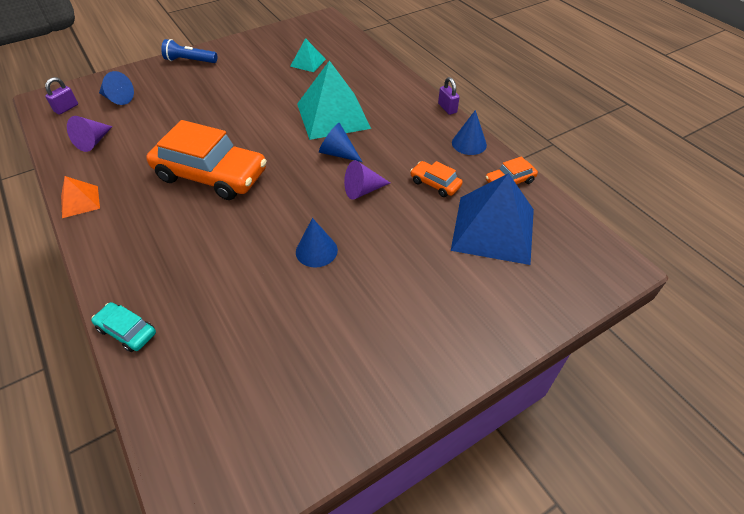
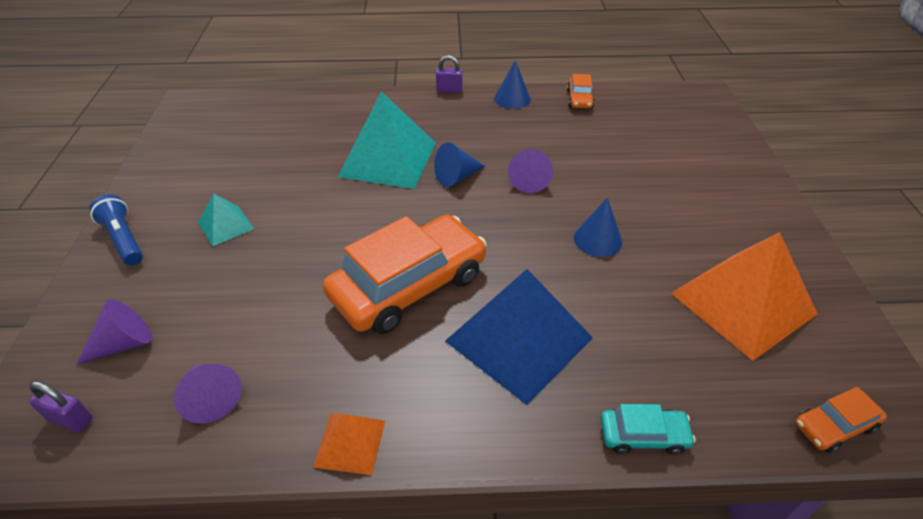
camera: 60 degrees left, 5 degrees down
purple padlock [45,77,78,115] -> purple padlock turned 45 degrees counterclockwise [29,381,93,433]
turquoise car [91,302,156,352] -> turquoise car turned 150 degrees counterclockwise [600,404,696,455]
blue cone [99,71,134,105] -> purple cone [76,299,152,365]
blue flashlight [161,39,217,63] -> blue flashlight turned 105 degrees clockwise [89,194,143,266]
turquoise pyramid [290,38,326,72] -> turquoise pyramid moved to [198,194,254,246]
orange car [410,161,463,197] -> orange car moved to [795,387,887,453]
blue pyramid [451,173,534,265] -> blue pyramid moved to [445,269,593,405]
none -> orange pyramid [671,232,818,361]

